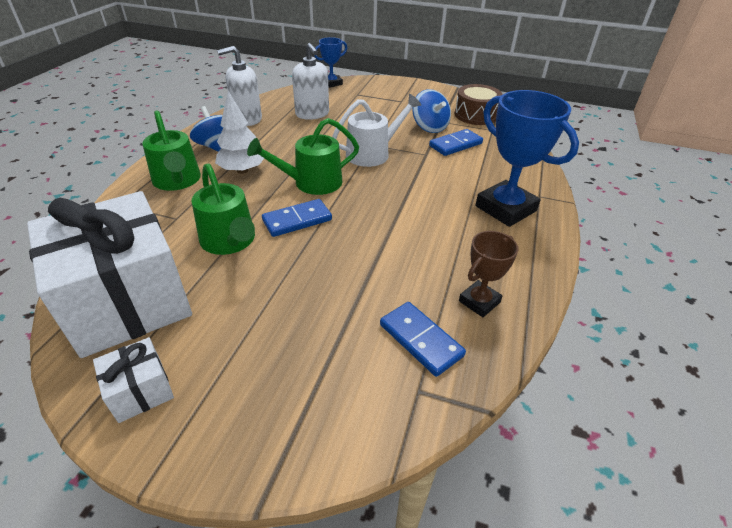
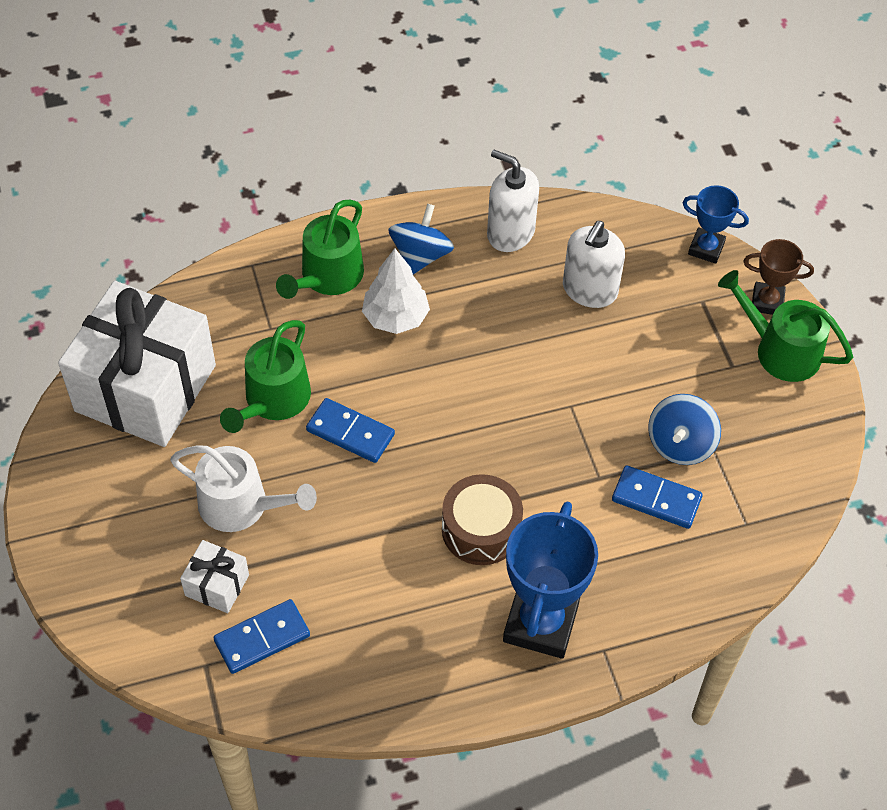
camera: 55 degrees right, 15 degrees up
white gift [93,337,174,423] -> white gift moved to [180,540,249,613]
green watering can [247,118,359,195] -> green watering can moved to [718,270,853,382]
white watering can [332,94,421,167] -> white watering can moved to [170,445,317,532]
blue domino [380,302,466,377] -> blue domino turned 45 degrees clockwise [214,599,310,674]
brown drum [455,84,503,125] -> brown drum moved to [442,474,523,565]
brown trophy [459,231,518,317] -> brown trophy moved to [743,239,814,315]

